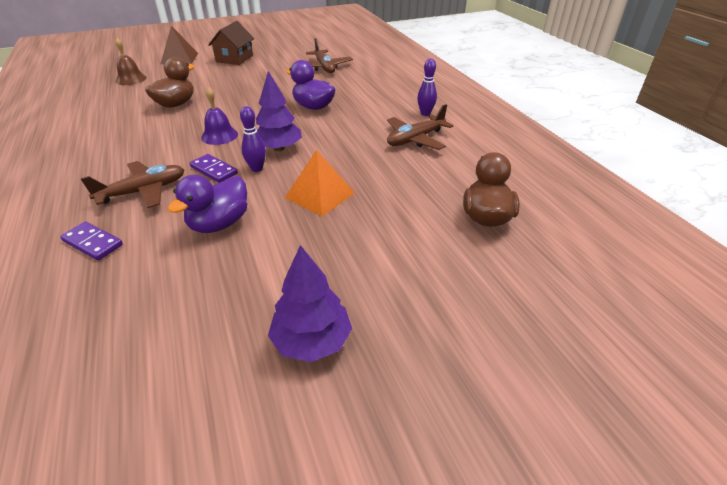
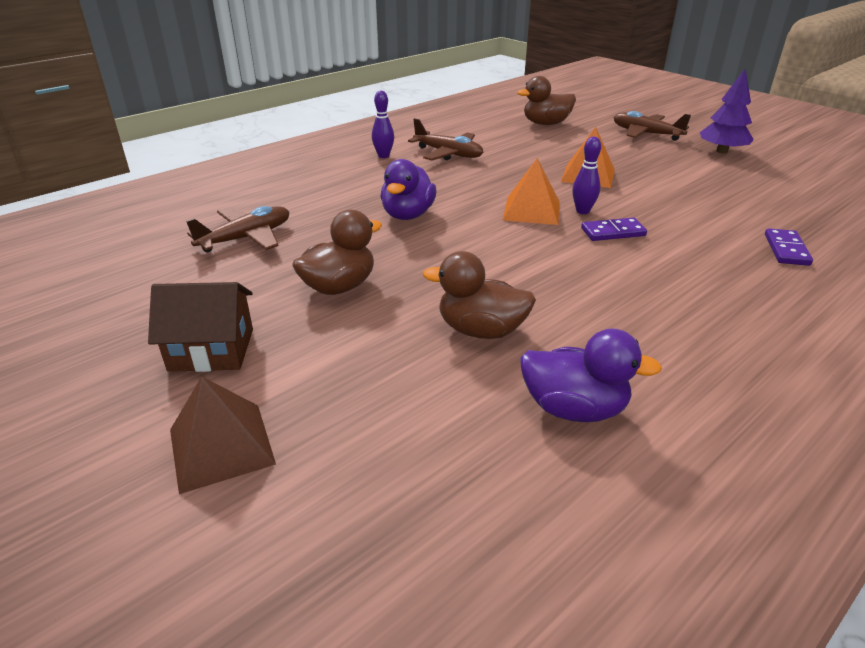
camera: 110 degrees left, 5 degrees down
brown plane [81,161,185,208] -> brown plane moved to [613,111,691,141]
brown bell [115,38,147,85] -> none
purple duck [168,175,247,233] -> purple duck moved to [520,328,662,422]
purple domino [190,154,238,183] -> purple domino turned 60 degrees clockwise [581,217,647,241]
purple bell [201,87,238,145] -> none
purple tree [256,71,302,151] -> orange pyramid [503,158,560,225]
none -> brown duck [292,210,382,295]

